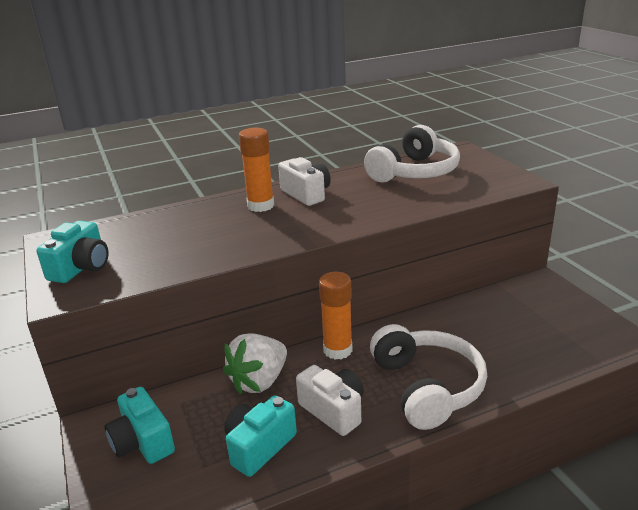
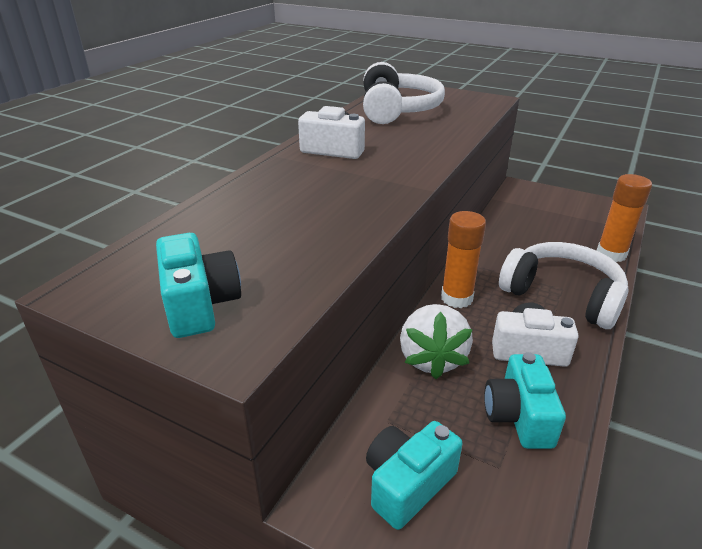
camera: 40 degrees left, 5 degrees up
turquoise camera [105,387,175,464] -> turquoise camera turned 120 degrees clockwise [366,421,462,530]
orange glue stick [239,128,274,212] -> orange glue stick moved to [597,174,652,262]

